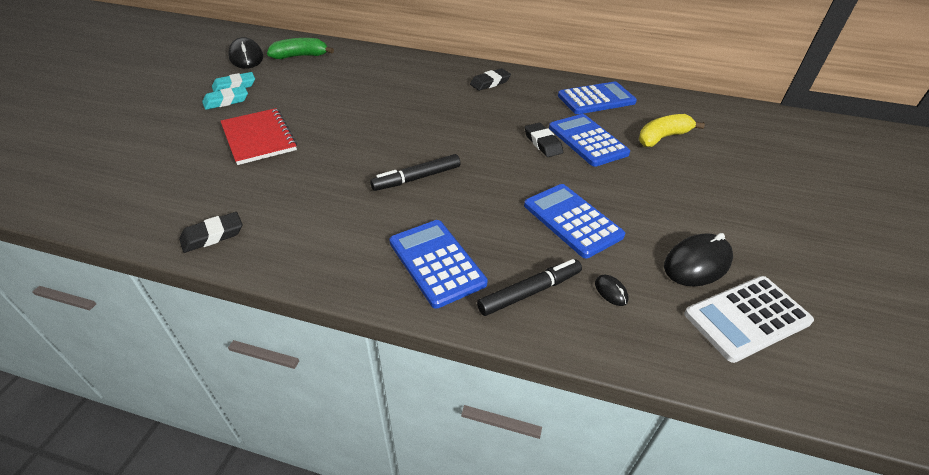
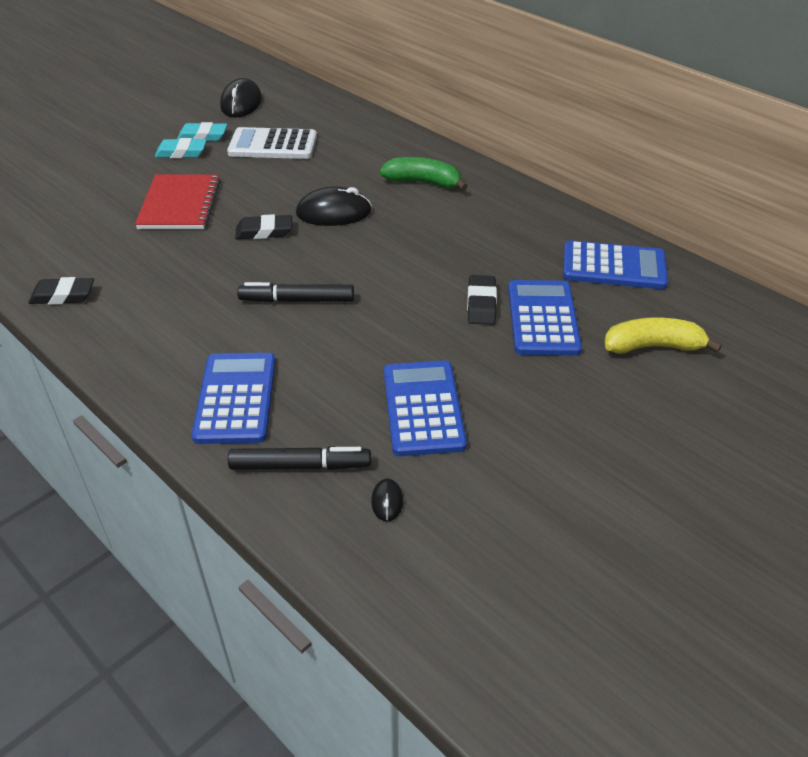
camera: 30 degrees right, 0 degrees up
green banana [267,38,334,59] -> green banana moved to [379,157,467,190]
black eraser [470,68,511,91] -> black eraser moved to [235,214,292,239]
black mouse [664,233,733,286] -> black mouse moved to [296,186,372,226]
white calculator [684,276,814,363] -> white calculator moved to [227,127,317,159]

